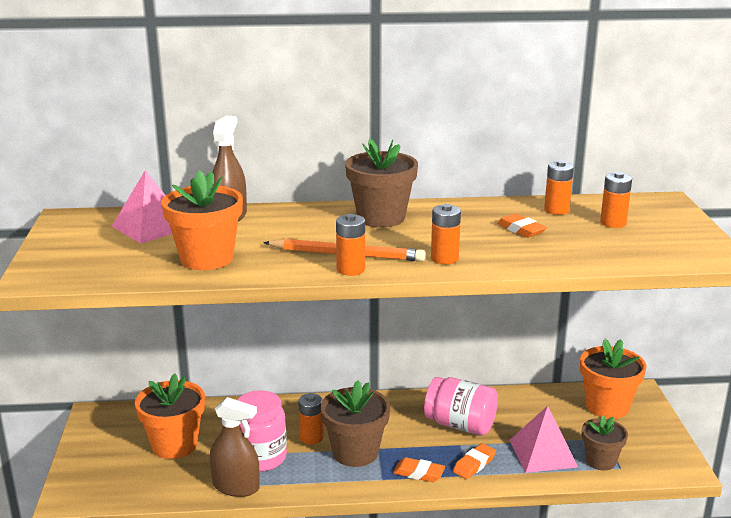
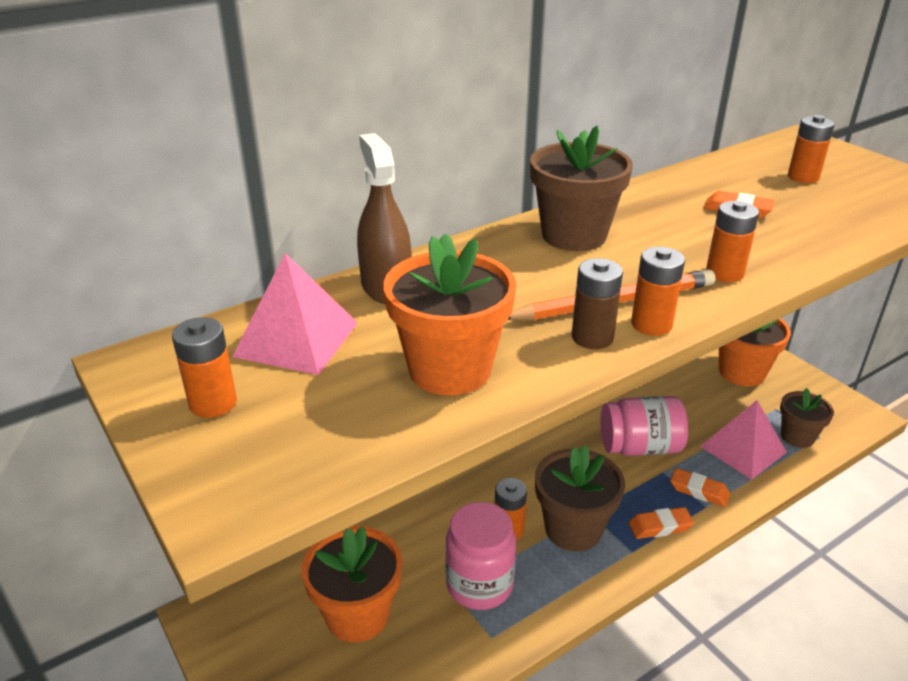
camera: 30 degrees left, 10 degrees up
brown spray bottle [210,397,260,497] -> none
orange eraser [453,443,496,479] -> orange eraser turned 75 degrees counterclockwise [670,468,730,507]
orange battery [544,160,574,215] -> orange battery moved to [172,317,237,418]
none -> brown battery [572,258,623,349]

